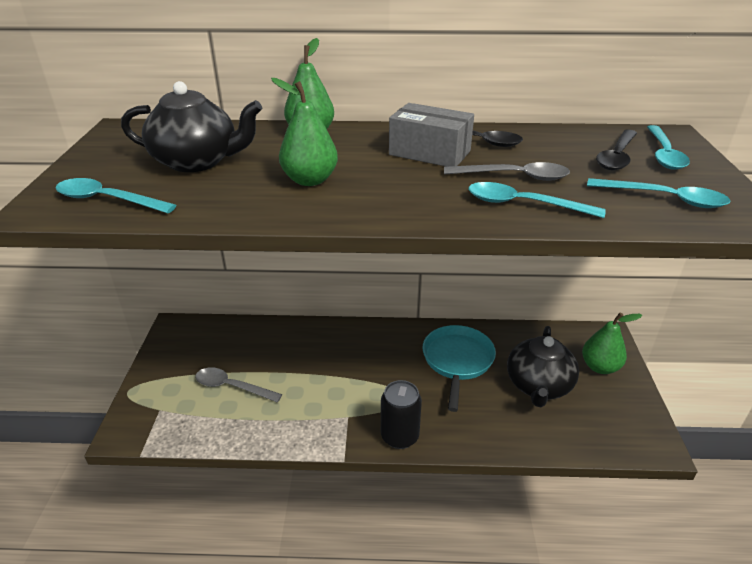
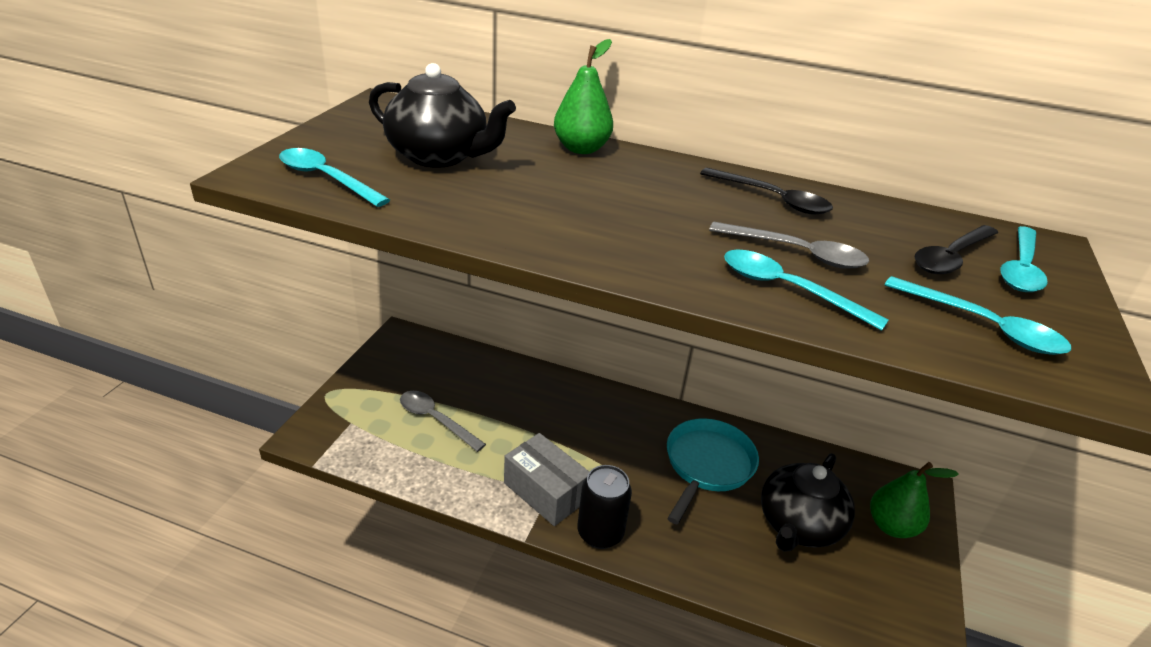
camera: 15 degrees right, 0 degrees up
green pear [271,78,338,186] -> none
grey box [389,103,474,166] -> grey box moved to [504,433,589,526]

